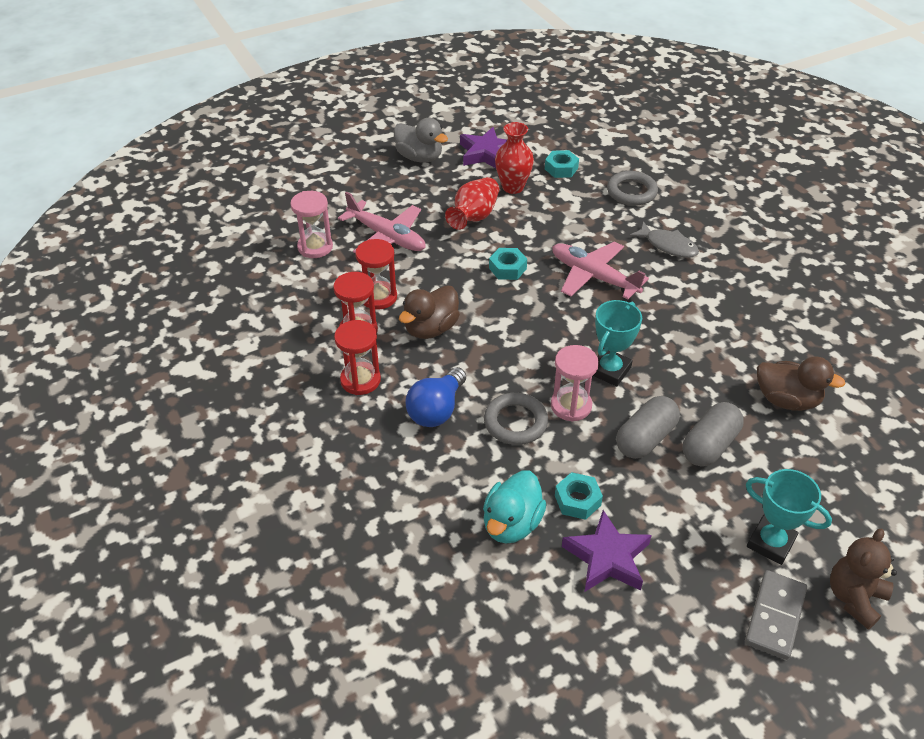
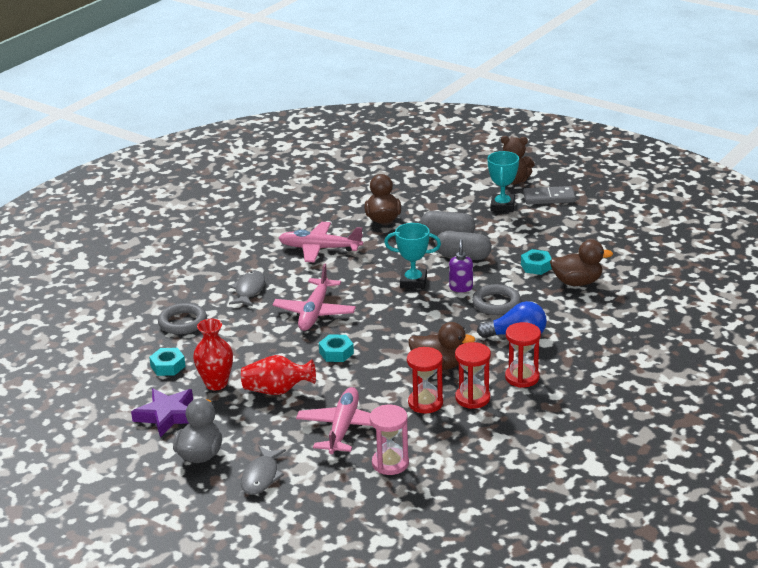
camera: 115 degrees left, 15 degrees down
turquoise duck [483,471,547,543] -> brown duck [550,240,613,286]
pink hourglass [551,345,599,422] -> purple soap dispenser [449,239,473,292]
purple star [562,510,652,592] -> none
none -> grey fish [241,446,286,495]
none -> pink plane [279,222,363,263]

